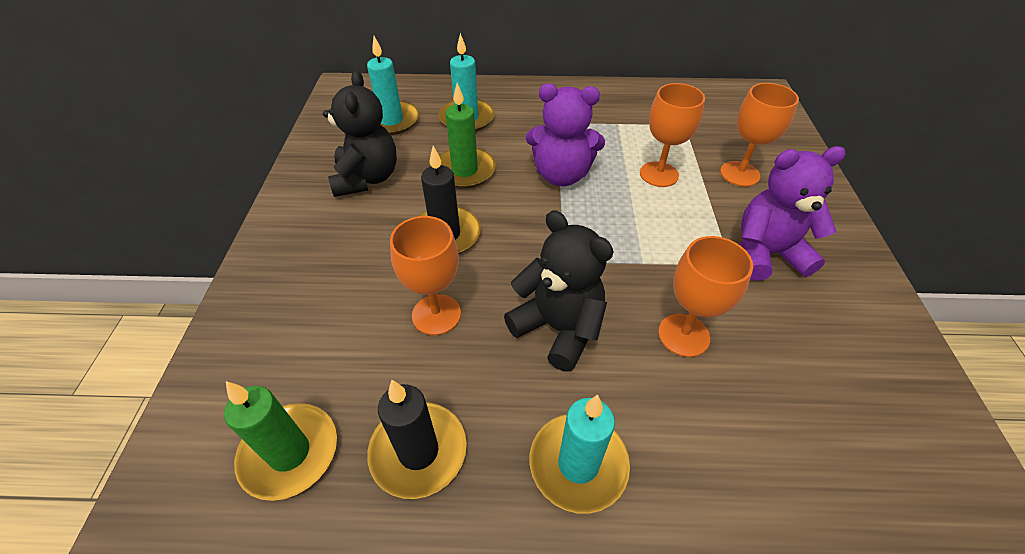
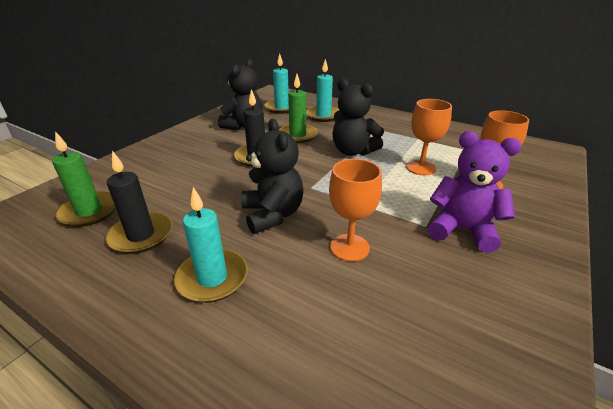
camera: 30 degrees right, 15 degrees down
orange goblet [390,216,461,335] -> none
purple teddy bear [526,84,605,186] -> black teddy bear [332,79,384,156]

